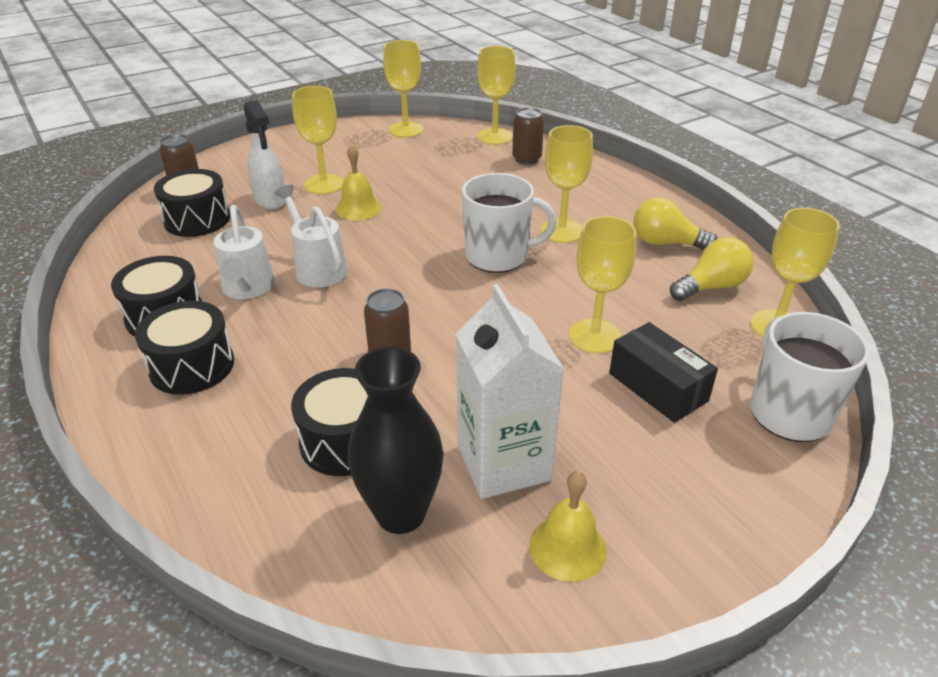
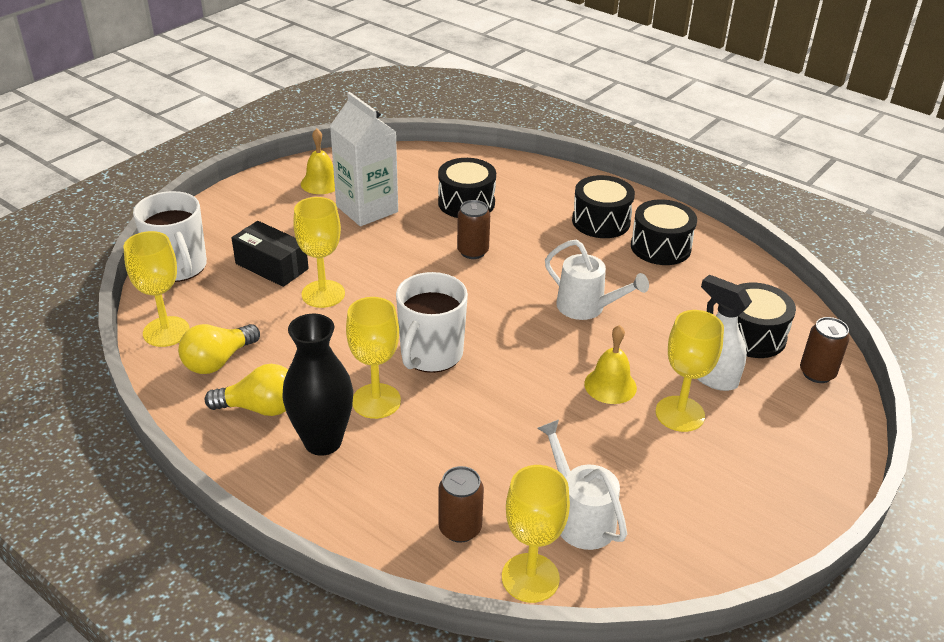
camera: 160 degrees right, 0 degrees up
white watering can [213,205,275,299] -> white watering can moved to [537,420,627,550]
black vase [348,347,444,534] -> black vase moved to [282,314,353,456]
yellow goblet [383,40,423,138] -> none
white mug [462,173,557,273] -> white mug turned 45 degrees counterclockwise [396,272,468,373]

